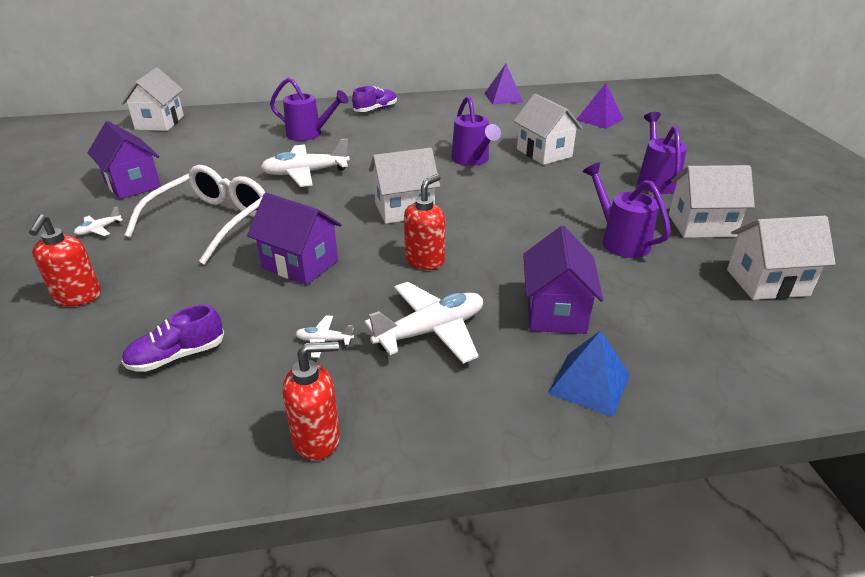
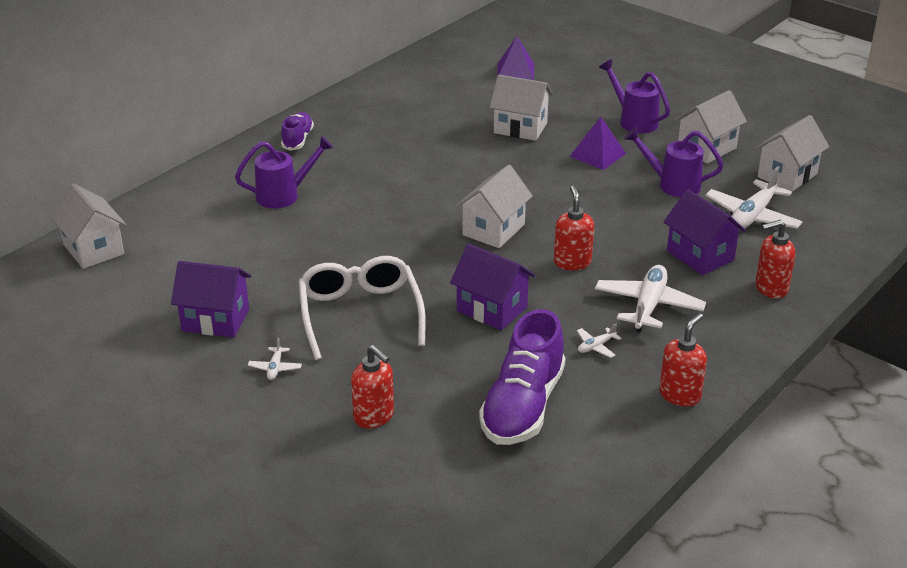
camera: 40 degrees left, 0 degrees up
purple shoe [122,305,224,372] -> purple shoe [479,309,566,445], size x1.86
purple house [247,193,342,285] -> purple house turned 45 degrees clockwise [450,244,535,330]
white plane [261,138,350,187] -> white plane moved to [705,166,803,230]
purple watering can [451,96,501,166] -> none
purple pyramid [484,64,523,104] -> purple pyramid moved to [570,117,626,170]
blue pyramid [548,330,630,417] -> red soap dispenser [755,220,795,299]

